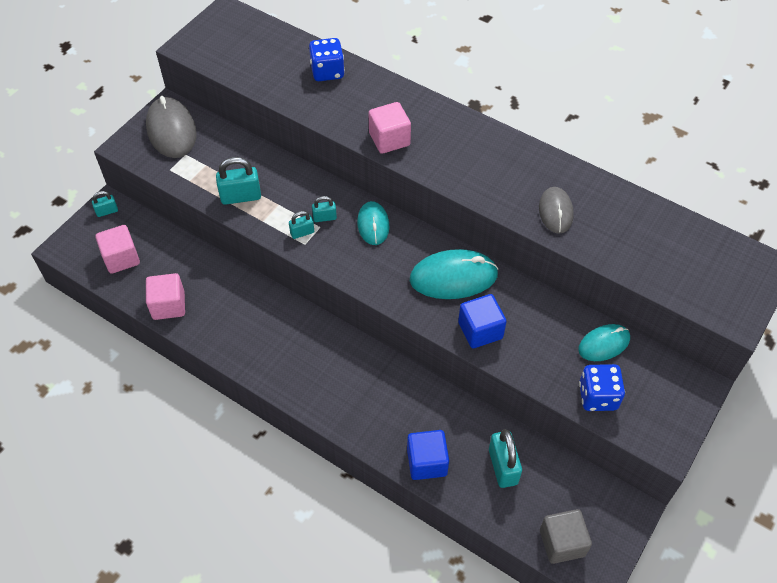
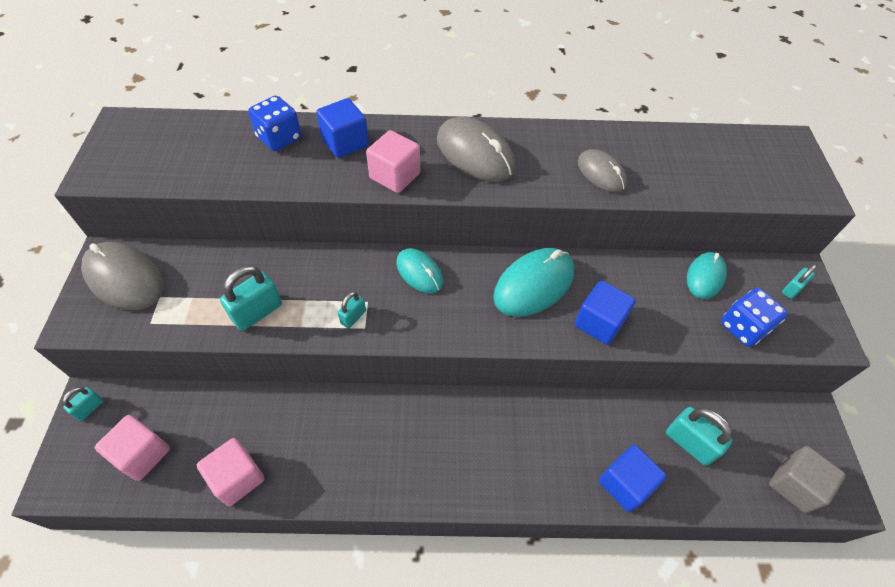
camera: 35 degrees left, 0 degrees up
turquoise padlock [312,196,337,222] -> turquoise padlock moved to [782,264,817,299]
none -> blue cube [316,98,369,158]
none -> grey mouse [437,117,516,182]

